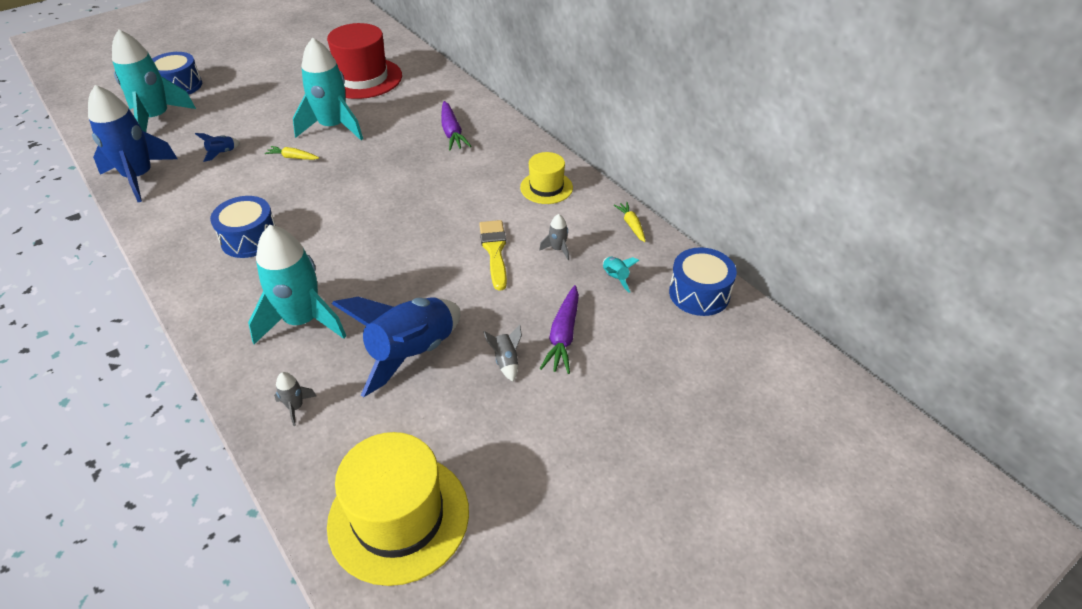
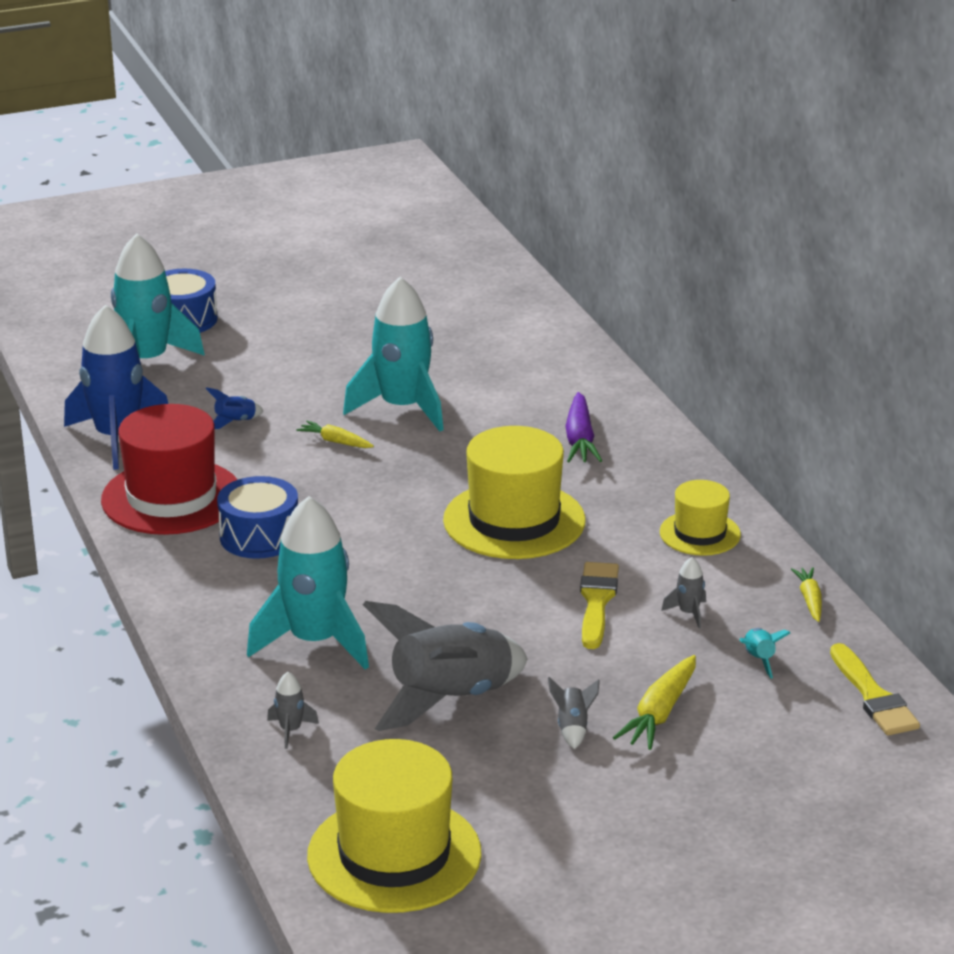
camera: 15 degrees right, 15 degrees down
red hat [327,23,402,99] -> red hat moved to [101,404,238,535]
blue rocket [332,297,461,397] -> grey rocket [363,601,527,731]
purple carrot [540,285,579,374] -> yellow carrot [613,655,696,750]
blue drum [669,247,737,316] -> yellow brush [830,643,920,736]
none -> yellow hat [443,426,586,559]

